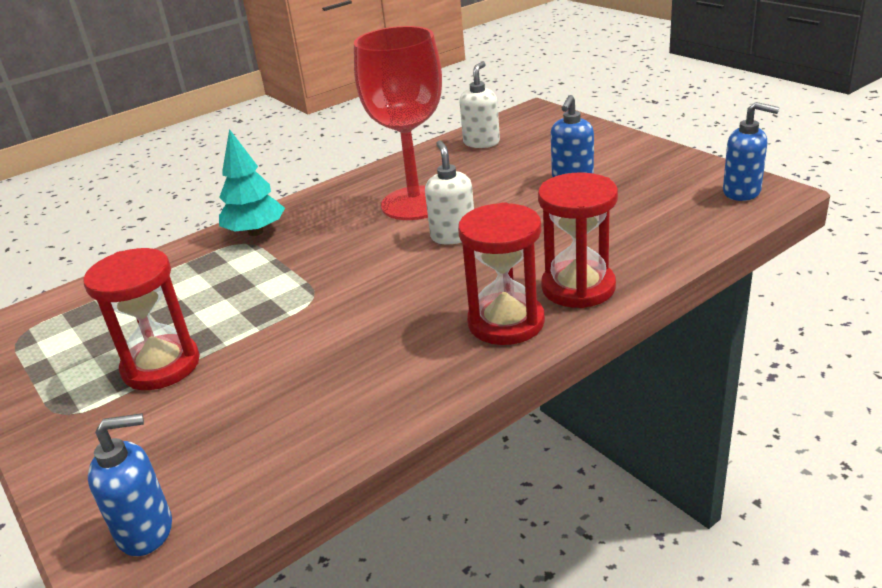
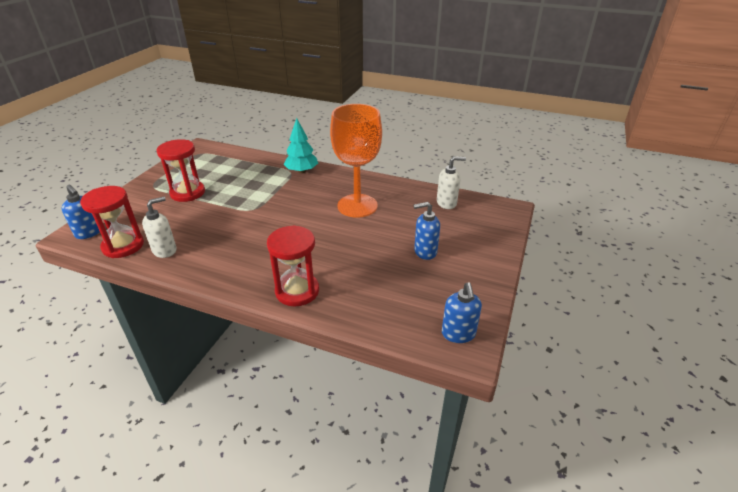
camera: 55 degrees right, 5 degrees up
red goblet [354,26,442,220] -> orange goblet [330,104,382,218]
white soap dispenser [425,140,474,245] -> white soap dispenser moved to [142,197,177,258]
red hourglass [458,202,545,345] -> red hourglass moved to [80,186,144,258]

